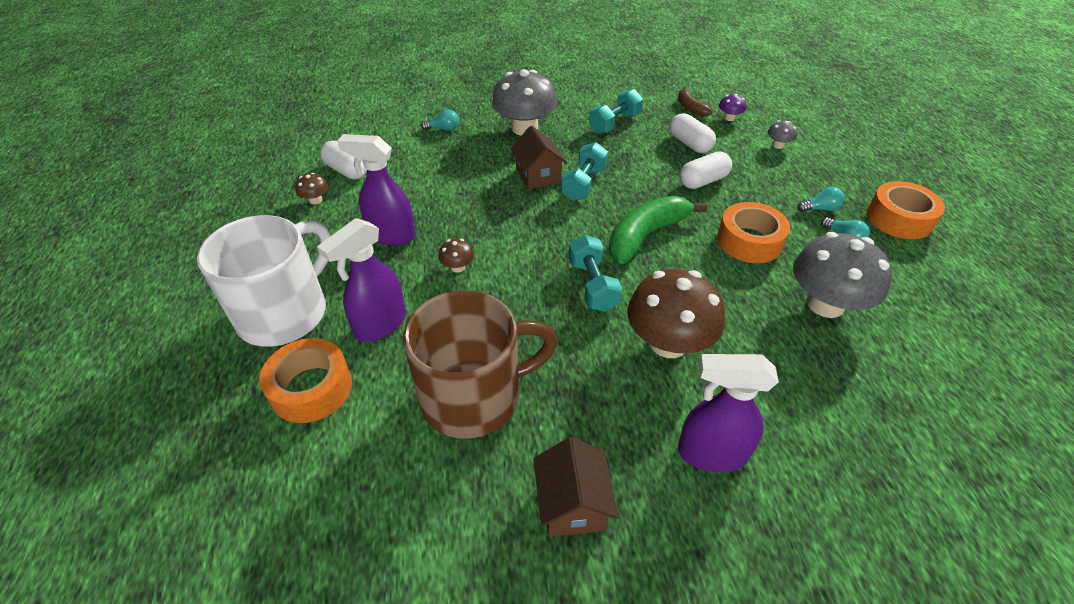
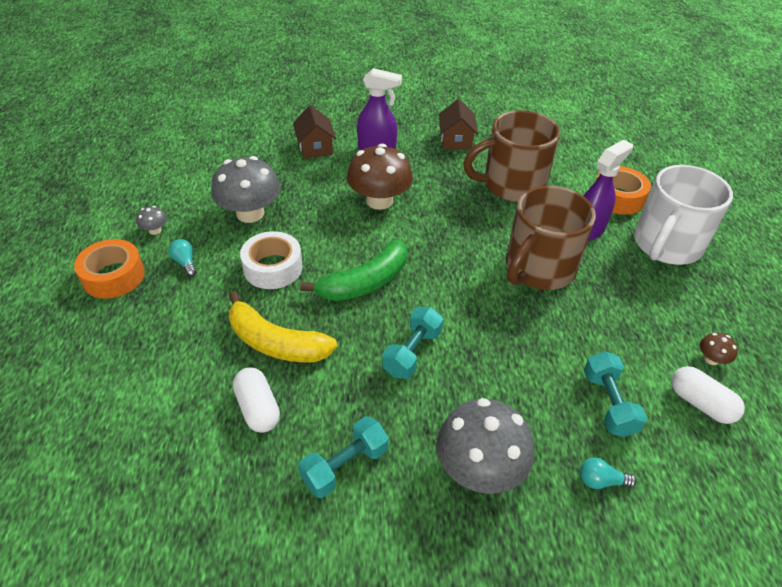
camera: 175 degrees left, 0 degrees up
purple spray bottle [337,134,416,246] -> none
brown mushroom [438,239,474,273] -> brown mug [506,186,596,290]
brown house [510,126,567,189] -> brown house moved to [293,105,336,159]
turquoise dumbbell [569,235,622,312] -> turquoise dumbbell moved to [584,351,647,437]
brown banana [678,87,713,117] -> none
white capsule [680,151,732,189] -> yellow banana [228,291,337,362]
orange tape [717,202,790,263] -> white tape [240,231,303,289]
purple mushroom [719,94,746,121] -> none
grey mushroom [768,120,797,149] -> grey mushroom moved to [136,206,167,235]
turquoise light bulb [797,187,845,212] -> none

